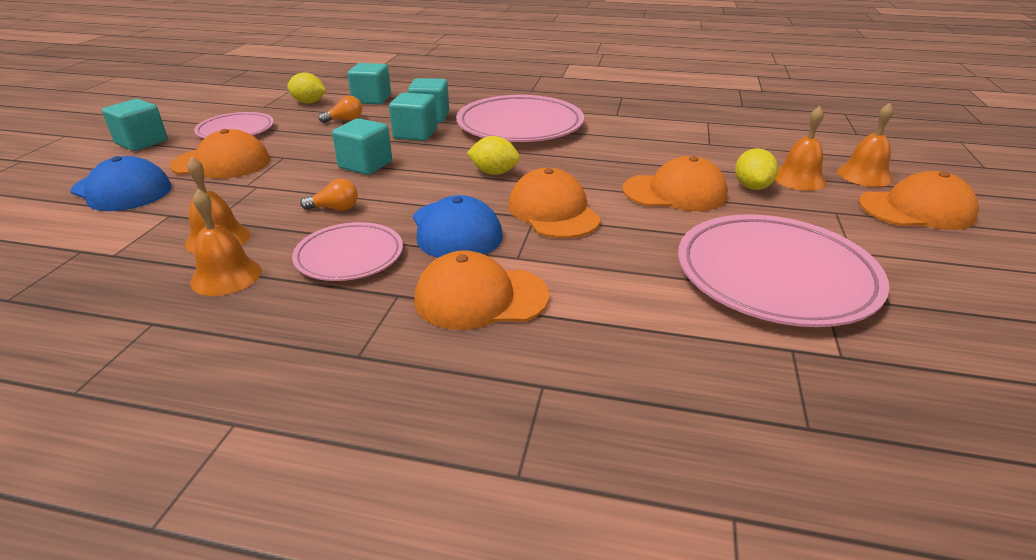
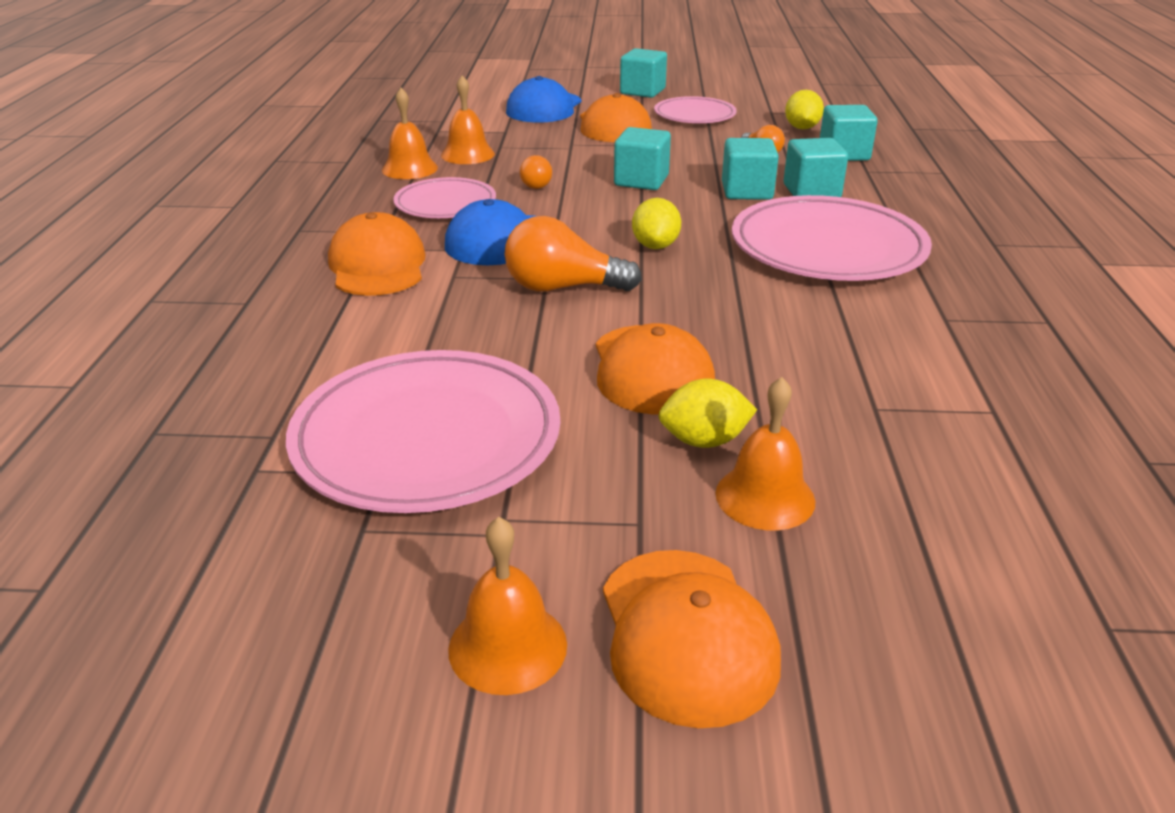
camera: 80 degrees right, 0 degrees up
orange cap [509,168,601,238] -> orange light bulb [505,216,642,292]
orange bell [837,103,893,187] -> orange bell moved to [448,517,567,695]

